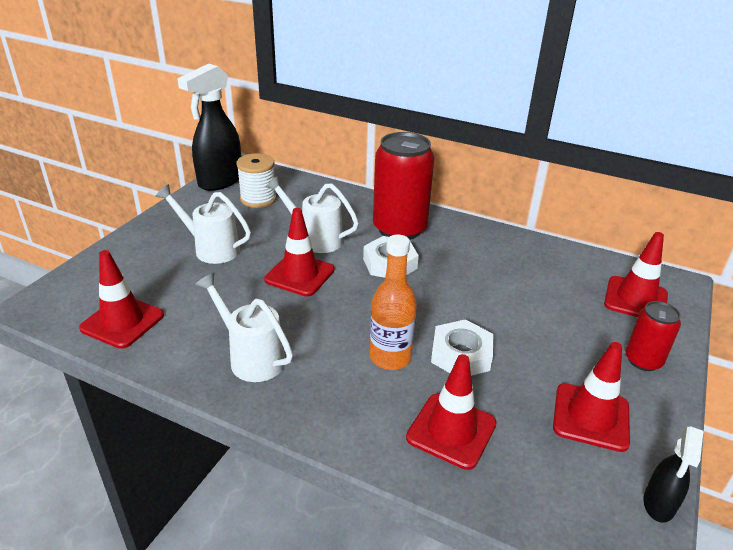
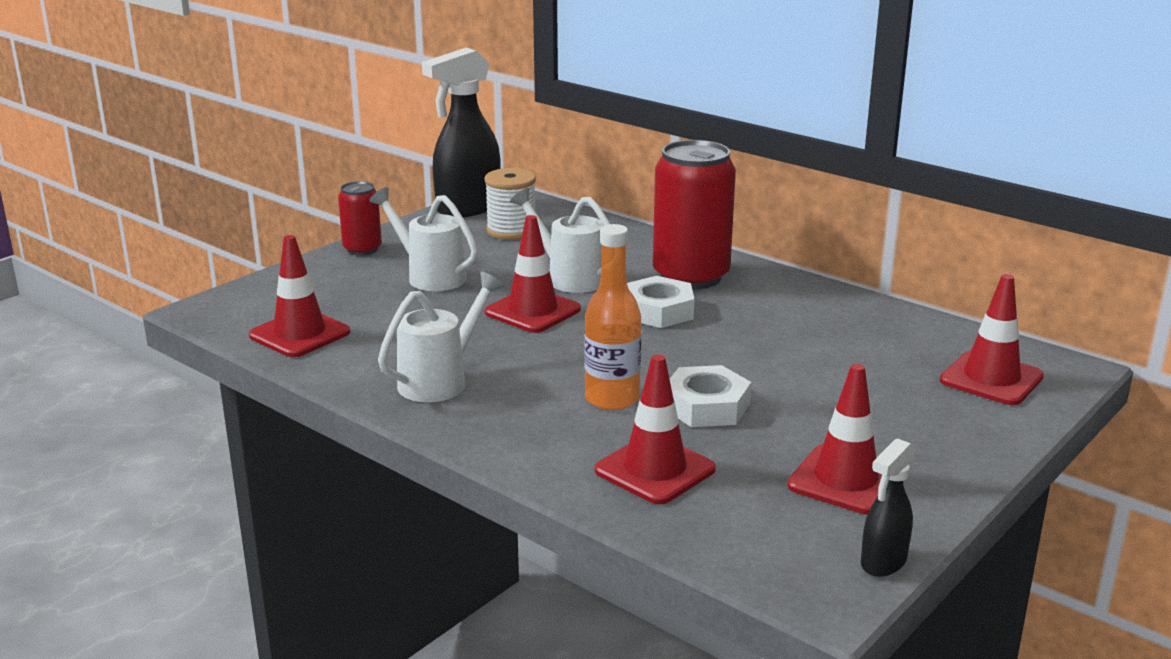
camera: 15 degrees right, 10 degrees down
white watering can [195,273,293,382] -> white watering can turned 75 degrees clockwise [378,272,504,402]
red can [625,301,681,371] -> red can moved to [338,181,382,255]

